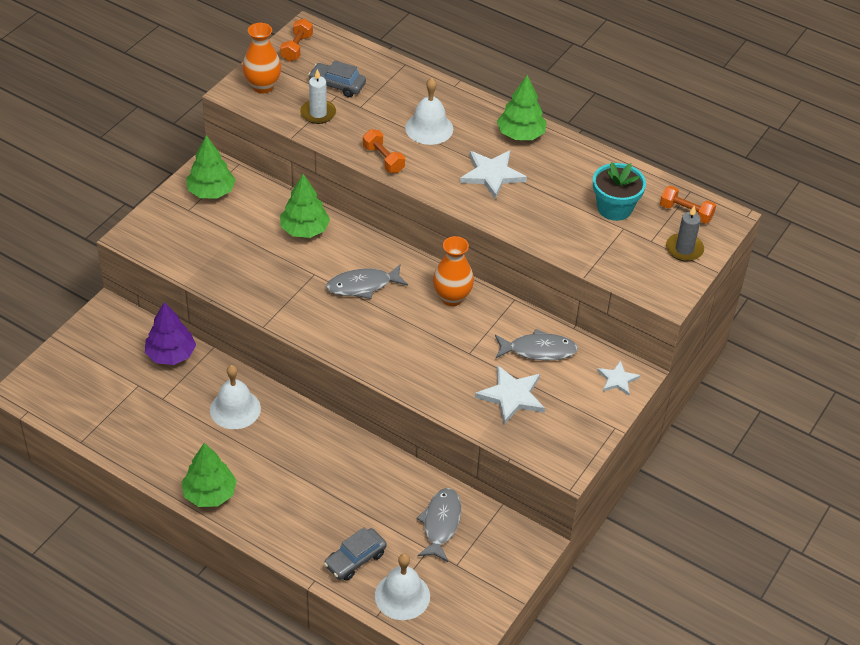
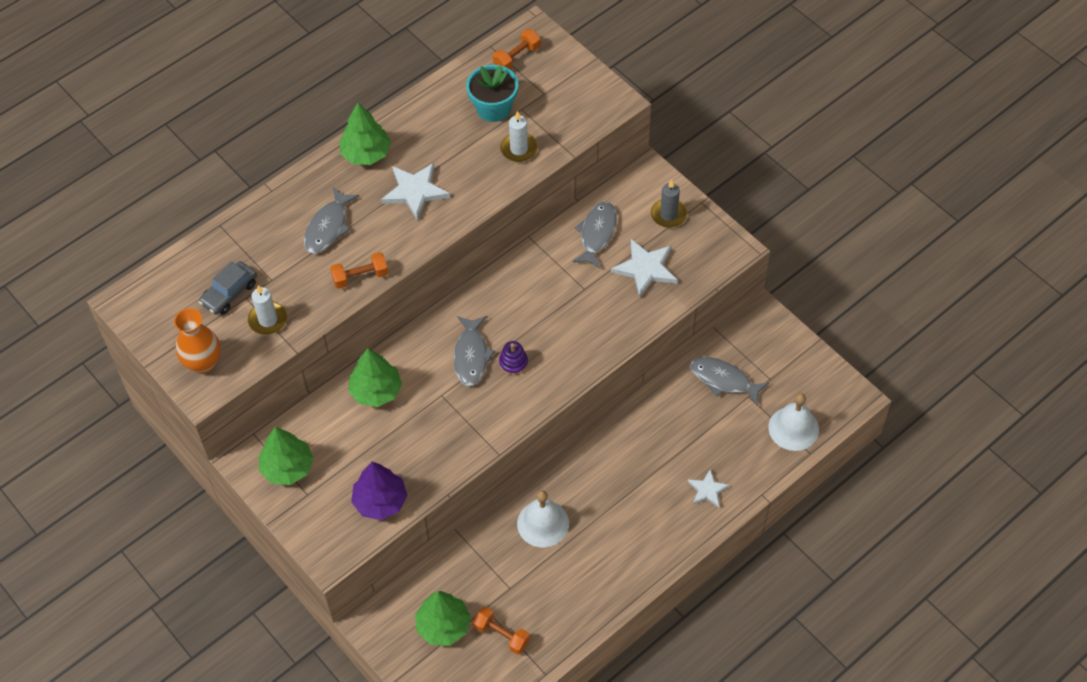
camera: 70 degrees left, 10 degrees up
purple tree [145,302,196,365] -> purple tree moved to [351,462,408,520]
green tree [181,443,237,507] -> green tree moved to [415,591,471,646]
orange dumbbell [280,19,313,61] -> orange dumbbell moved to [473,607,530,655]
grey car [324,527,387,581] -> none
white bell [405,78,453,145] -> grey fish [304,187,359,254]
orange vase [433,236,474,306] -> none
white star [597,360,640,396] -> white star moved to [688,469,730,508]
grey candle [666,205,704,261] -> grey candle moved to [651,180,687,228]
none -> purple stacking toy [499,341,528,375]
none -> white candle [500,111,538,162]

